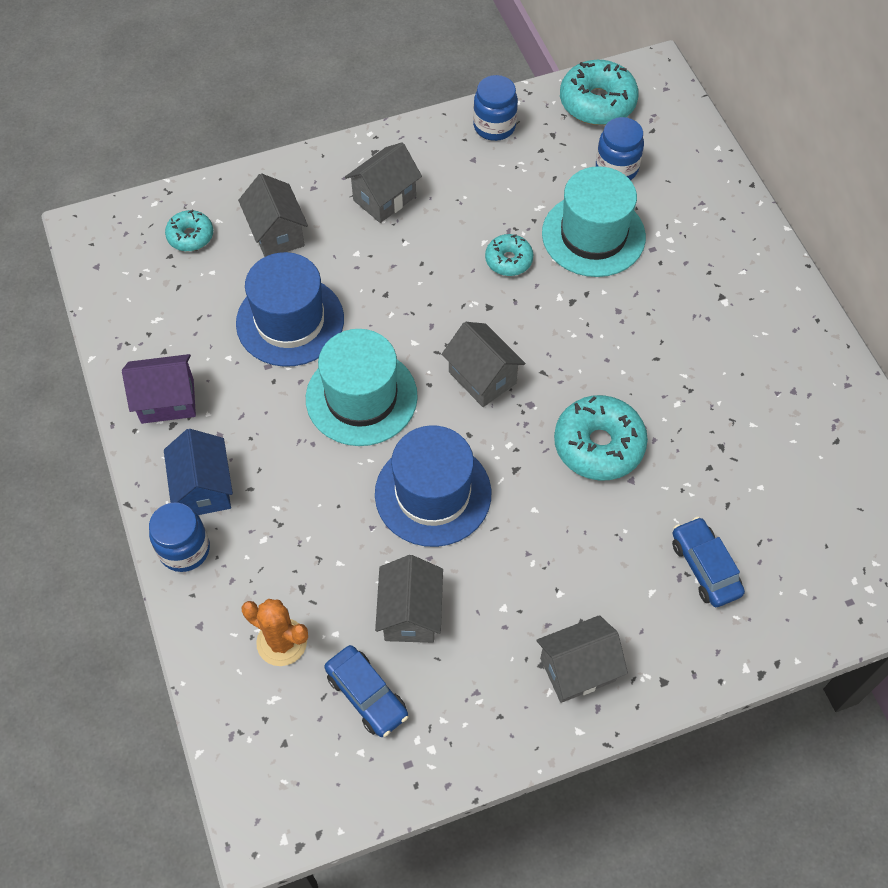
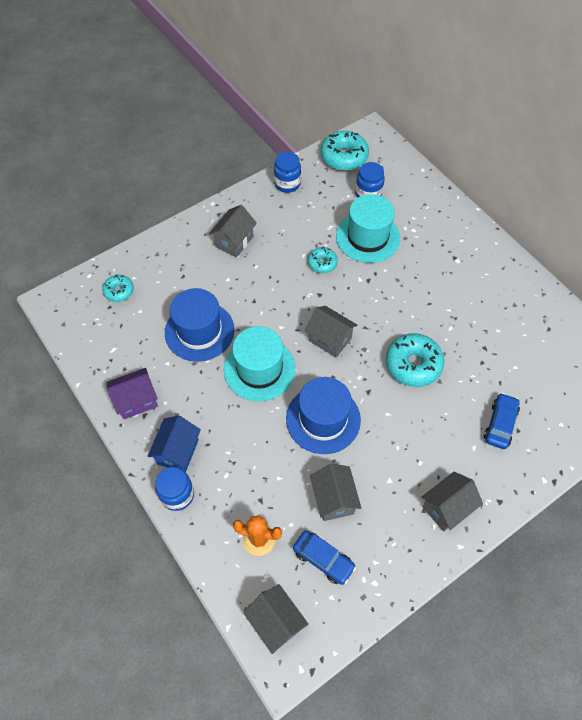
camera: 15 degrees left, 0 degrees up
blue house [164,429,233,515] -> blue house turned 45 degrees clockwise [147,416,201,473]
grey house [238,173,308,257] -> grey house moved to [243,584,308,654]
blue car [672,517,745,607] -> blue car turned 60 degrees clockwise [484,393,520,449]

